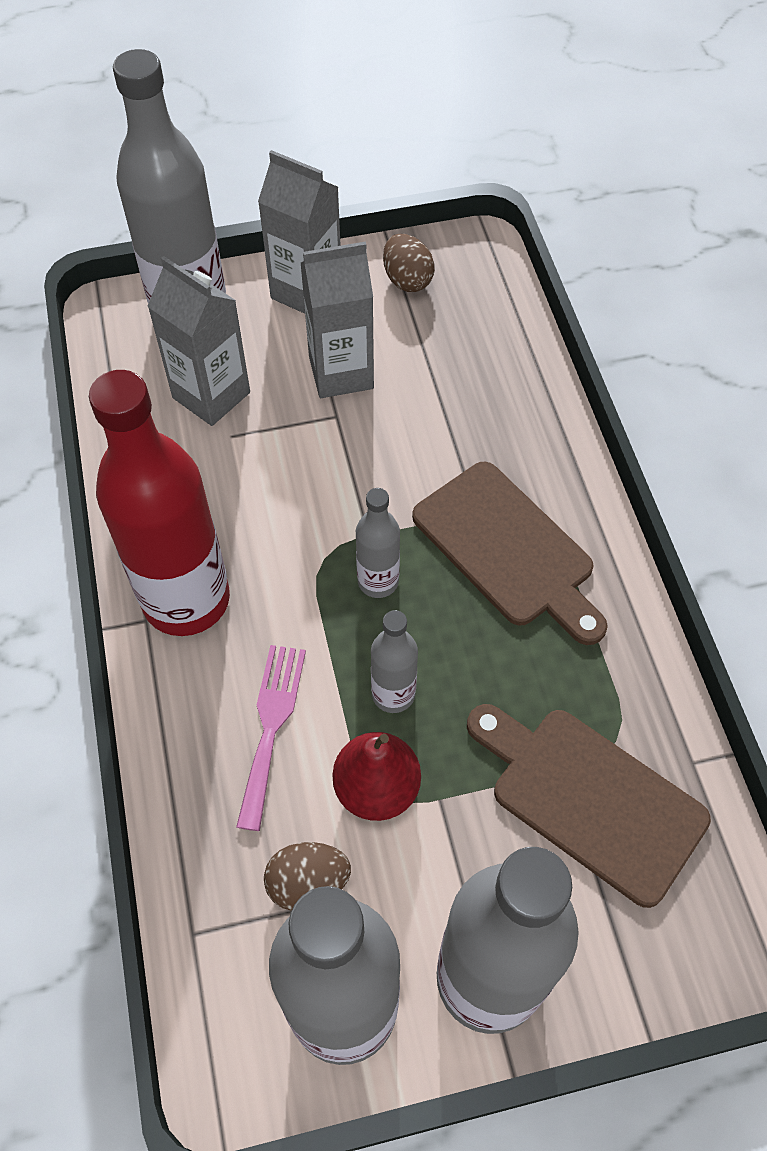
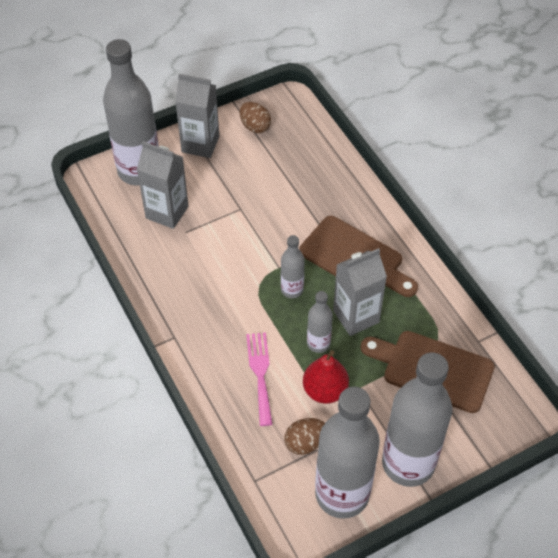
camera: 15 degrees left, 5 degrees down
red bottle [89,370,230,636] -> none
grey carton [301,242,374,398] -> grey carton moved to [333,248,387,336]

